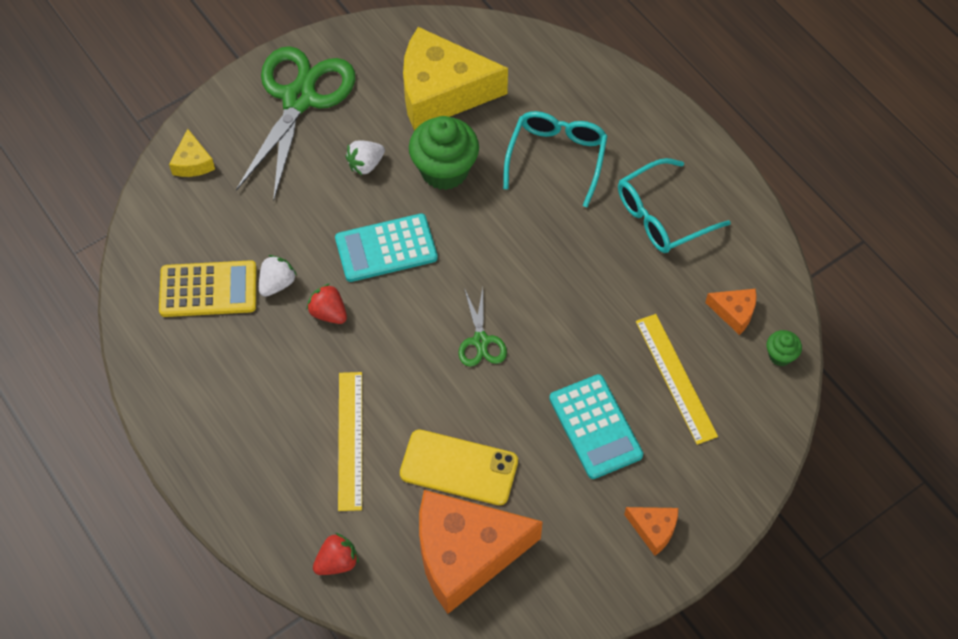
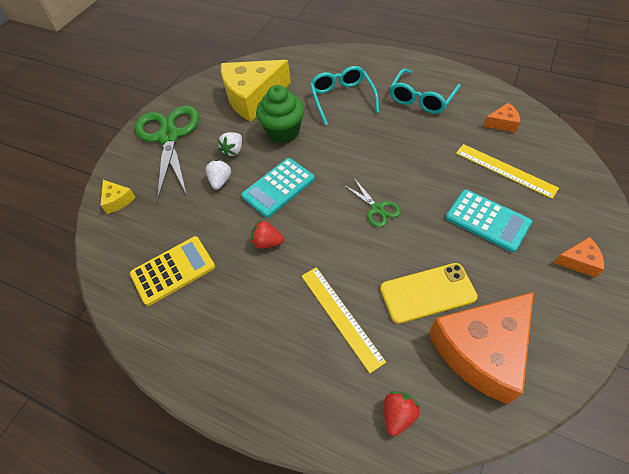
camera: 25 degrees left, 5 degrees down
white strawberry [259,255,297,297] -> white strawberry moved to [206,160,231,190]
green cupcake [767,330,802,366] -> none

